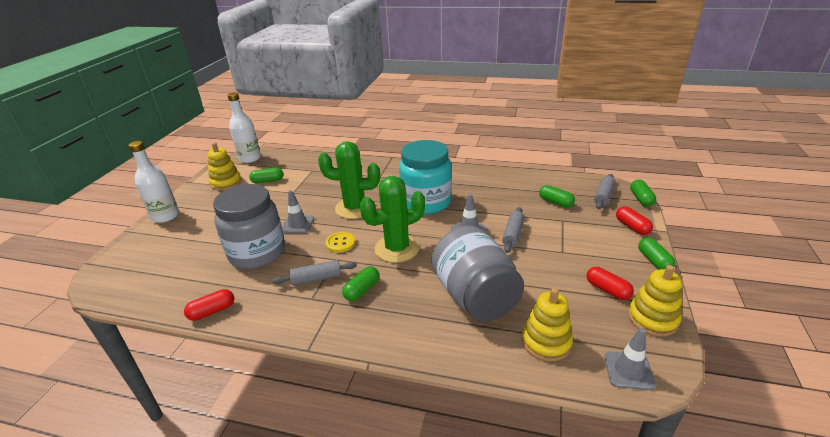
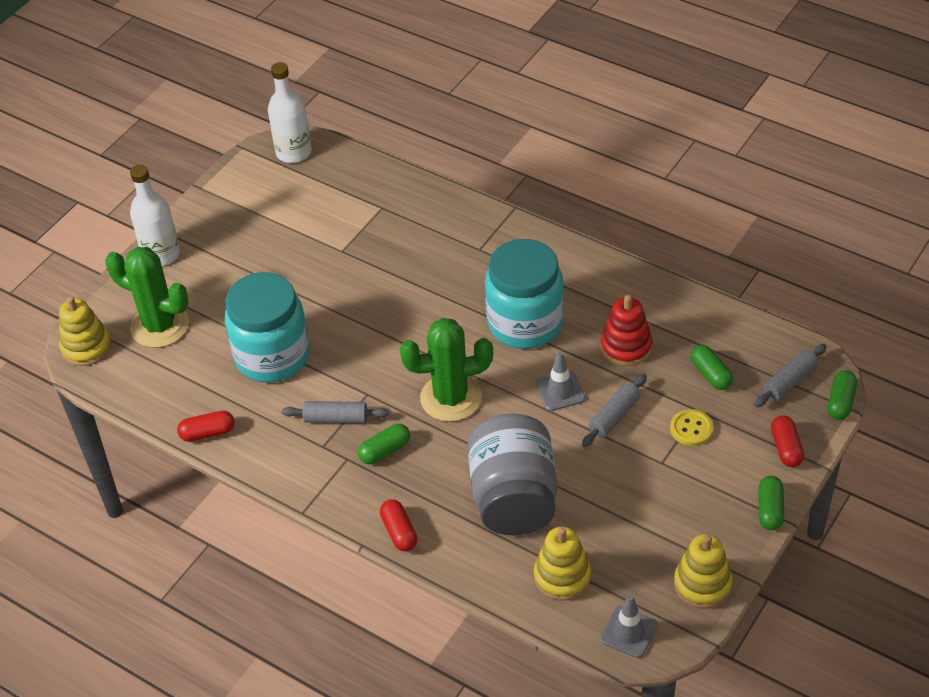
camera: 20 degrees right, 15 degrees up
yellow stacking toy [208,143,242,191] -> yellow stacking toy moved to [59,296,111,366]
grey jar [213,184,285,269] -> turquoise jar [225,272,310,383]
green capsule [249,167,283,184] -> none
grey traffic cone [282,190,314,233] -> none
green cactus [318,141,380,219] -> green cactus moved to [105,247,189,348]
yellow button [325,232,355,253] -> yellow button moved to [670,409,713,446]
red capsule [586,267,634,300] -> red capsule moved to [380,499,418,551]
none -> red stacking toy [601,295,653,366]

